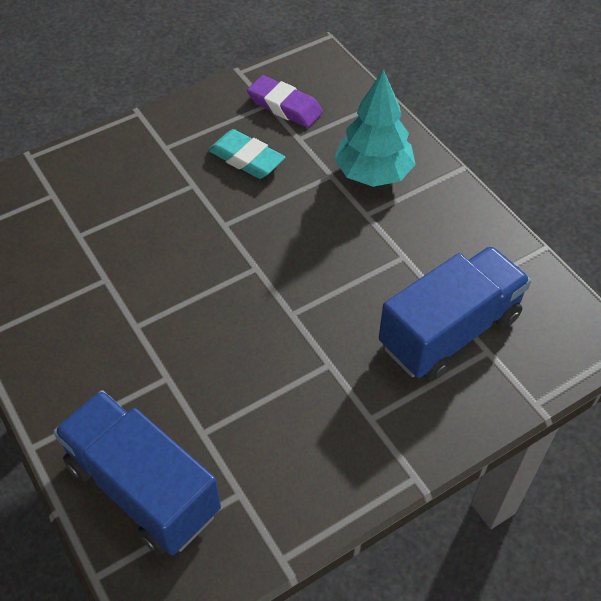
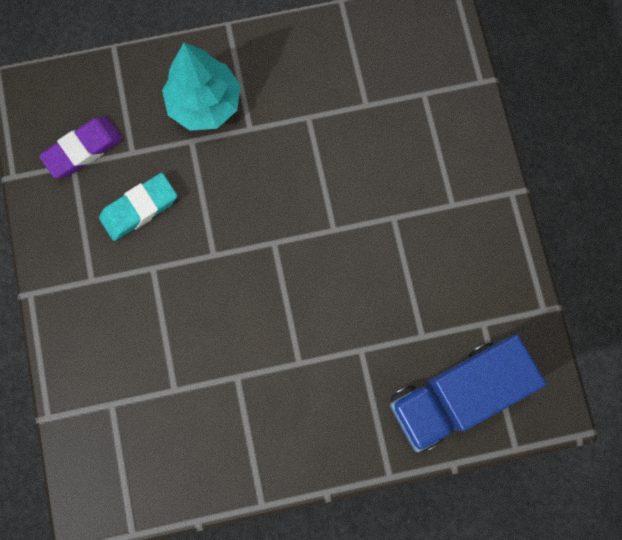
camera: 70 degrees left, 25 degrees up
blue truck [379,246,531,381] -> none

